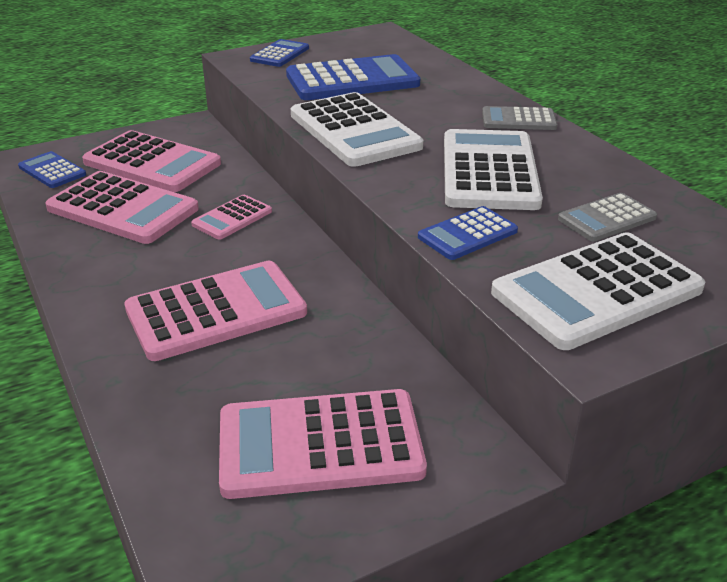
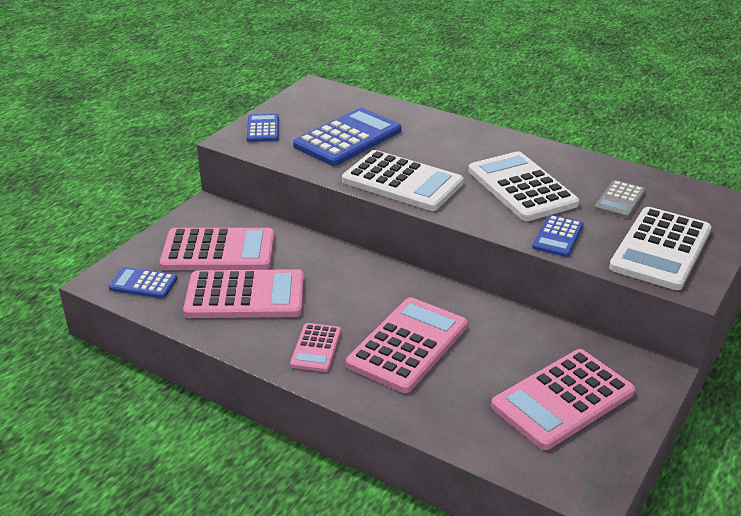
camera: 30 degrees left, 0 degrees up
pink calculator [191,195,272,240] -> pink calculator moved to [290,323,341,372]
grey calculator [482,106,557,130] -> none

